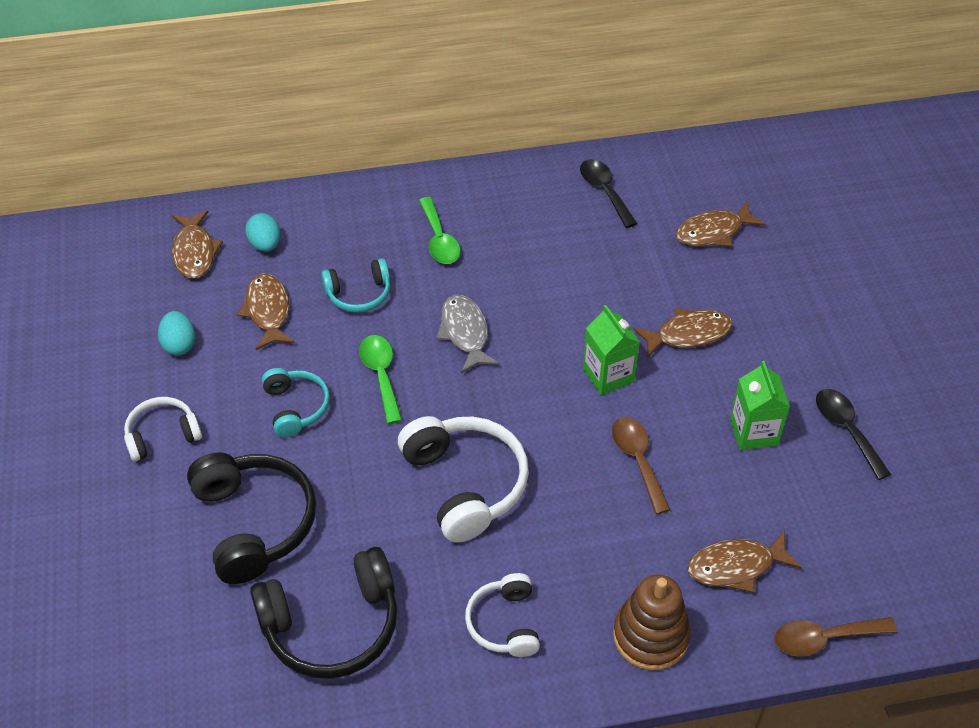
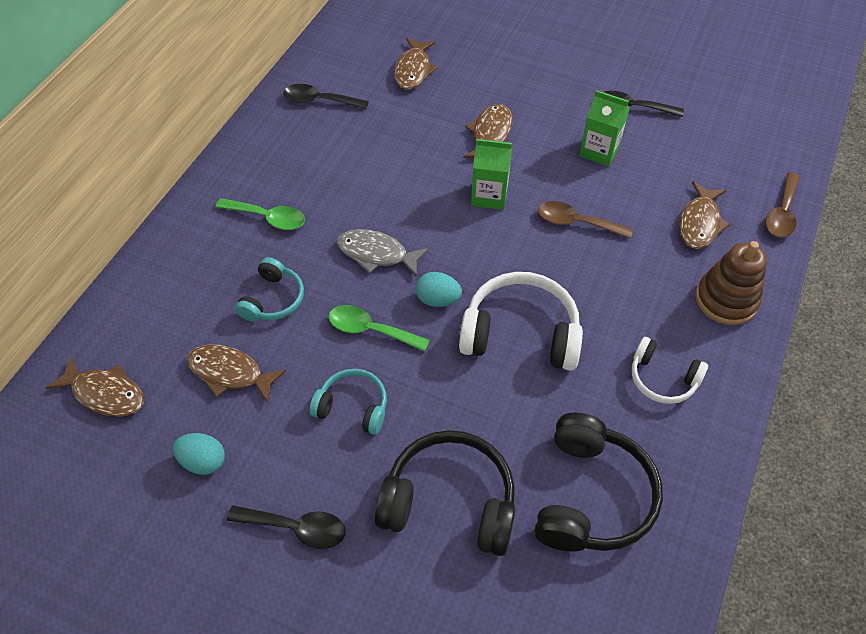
camera: 55 degrees left, 5 degrees up
white headphones [124,397,202,461] -> black spoon [227,505,346,549]
turquoise egg [245,213,280,252] -> turquoise egg moved to [416,272,462,307]

